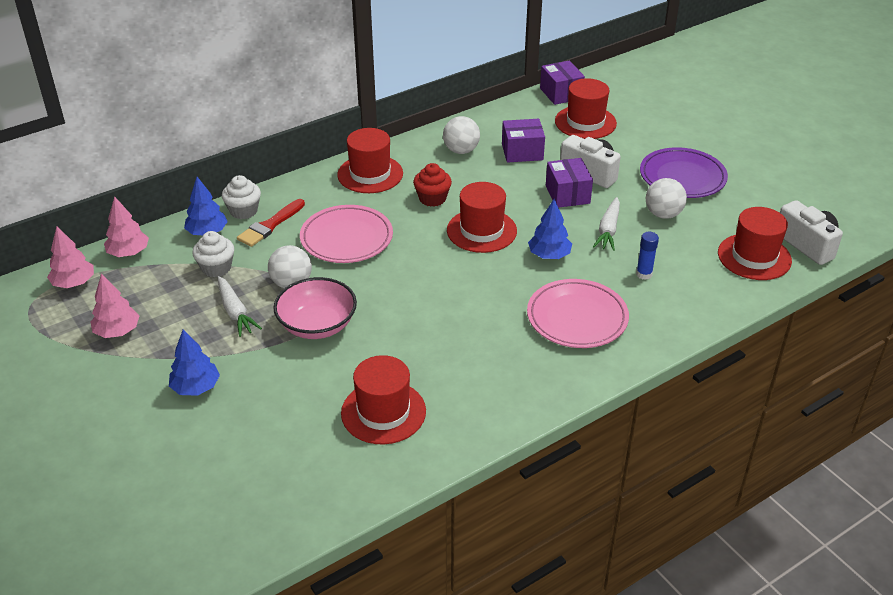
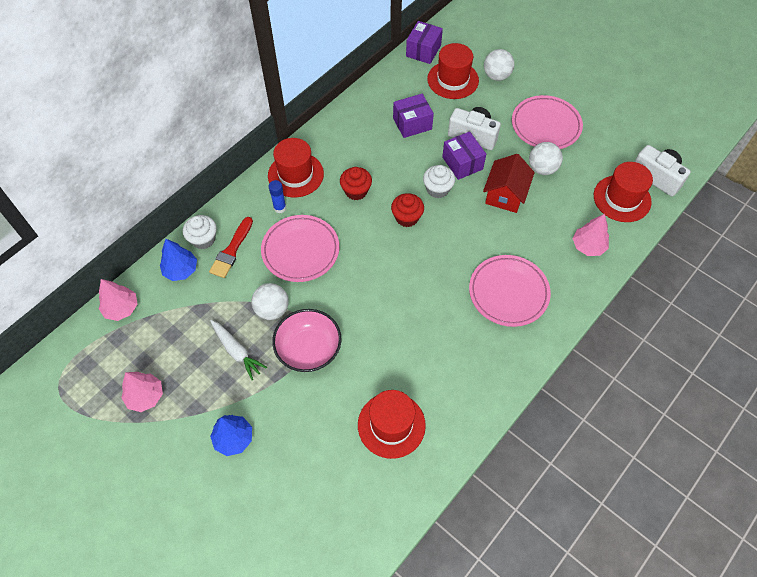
camera: 15 degrees left, 20 degrees up
pink tree [47,226,94,288] -> pink tree moved to [572,214,609,256]
white cupcake [192,231,234,277] -> white cupcake moved to [423,165,455,198]
white ball [443,116,480,154] -> white ball moved to [484,49,514,81]
red hat [447,182,517,253] -> red cupcake [391,193,424,227]
blue tree [528,199,572,259] -> none
purple box [540,60,585,105] -> purple box turned 60 degrees clockwise [406,21,443,64]
white carrot [593,197,620,251] -> red house [483,154,535,213]
blue glue stick [636,232,659,280] -> blue glue stick moved to [269,180,286,213]
purple plate [640,147,728,198] -> pink plate [512,95,583,149]

